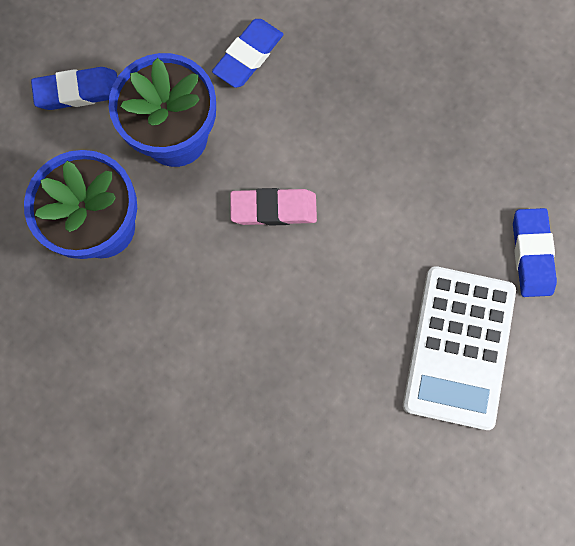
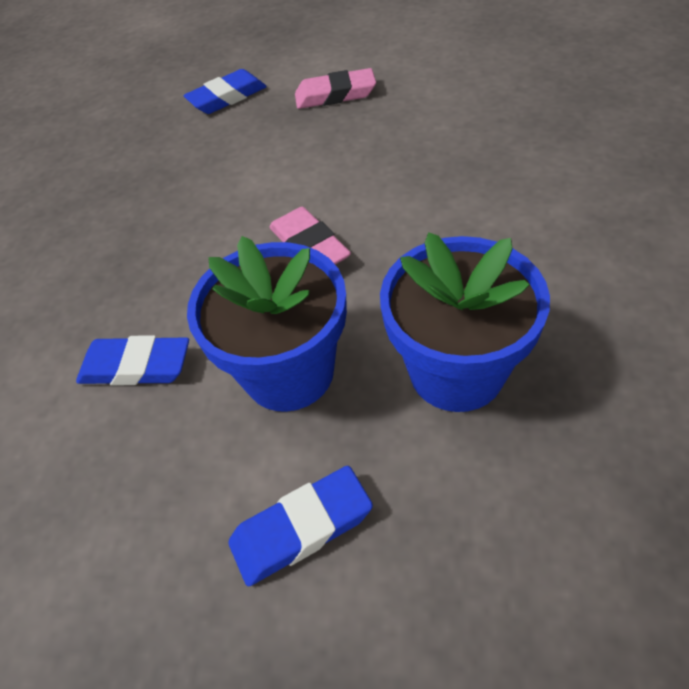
camera: 115 degrees left, 25 degrees down
blue eraser [31,67,117,110] -> blue eraser turned 75 degrees counterclockwise [228,466,373,586]
white calculator [403,266,516,430] -> pink eraser [295,68,376,109]

